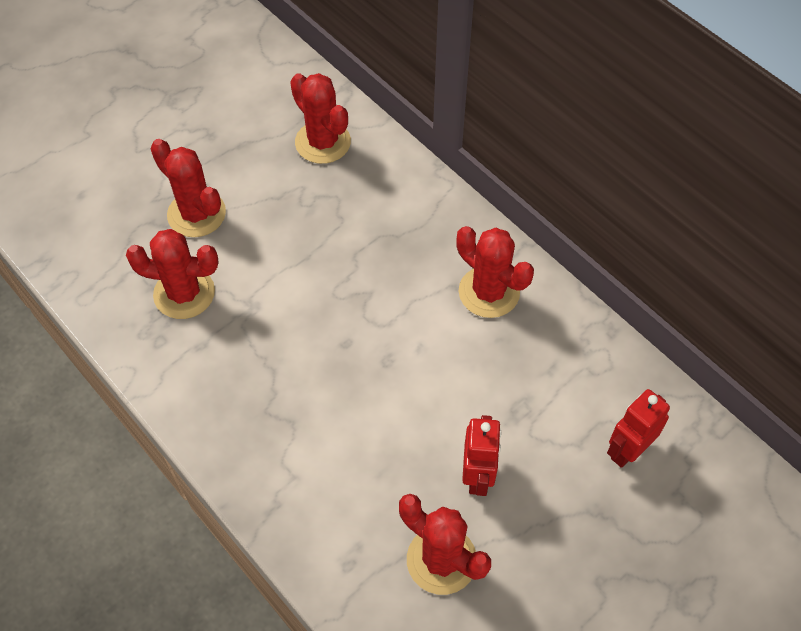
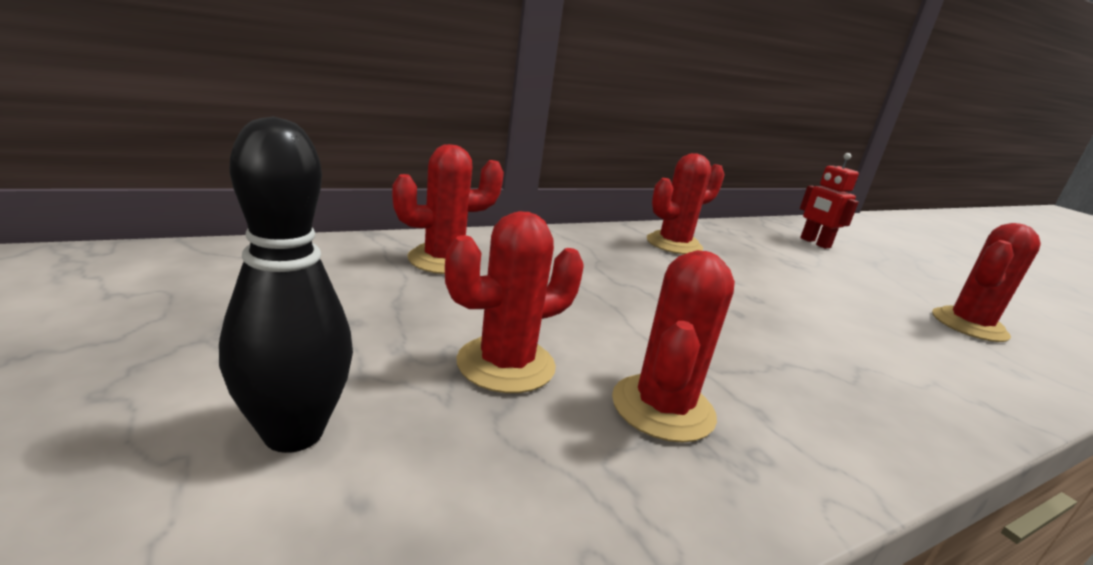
camera: 80 degrees left, 35 degrees down
red robot [462,415,502,496] -> none
none -> black bowling pin [219,116,353,453]

